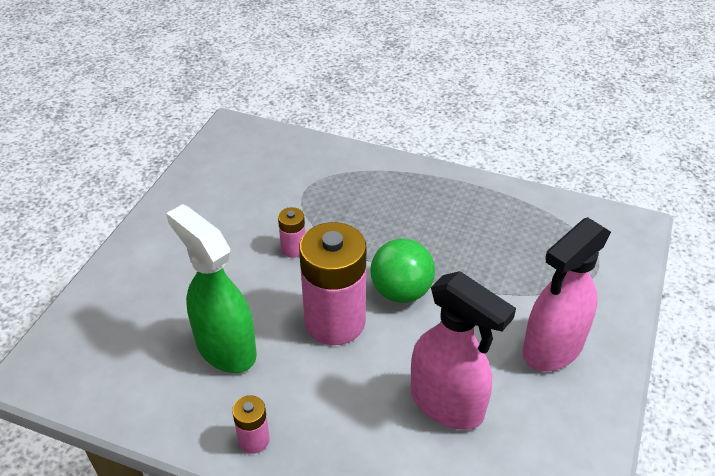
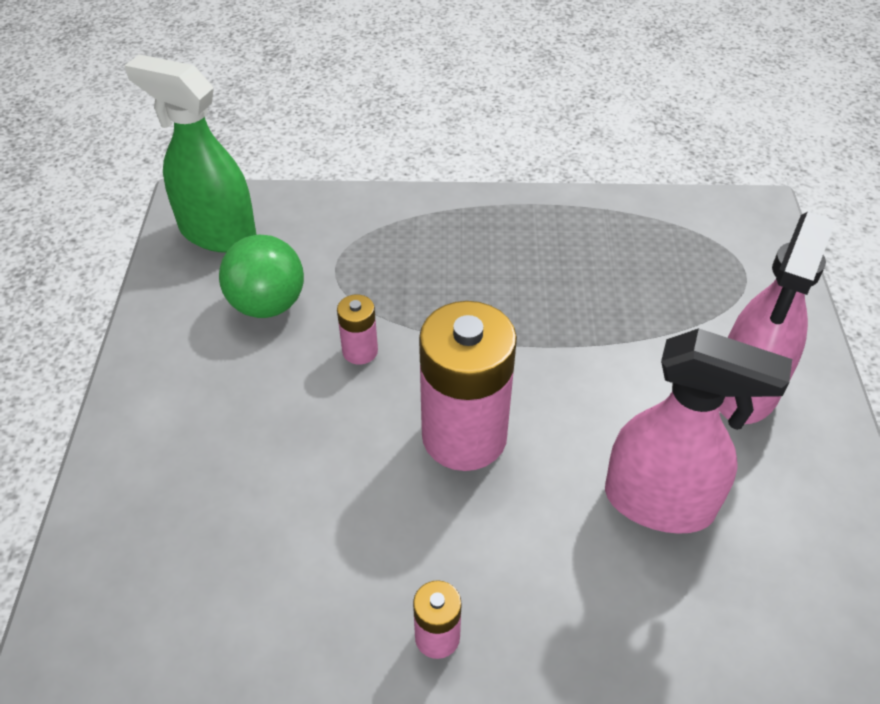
camera: 20 degrees left, 5 degrees up
green spray bottle [166,204,257,373] -> green spray bottle moved to [124,54,256,253]
green ball [370,239,435,303] -> green ball moved to [219,234,304,318]

